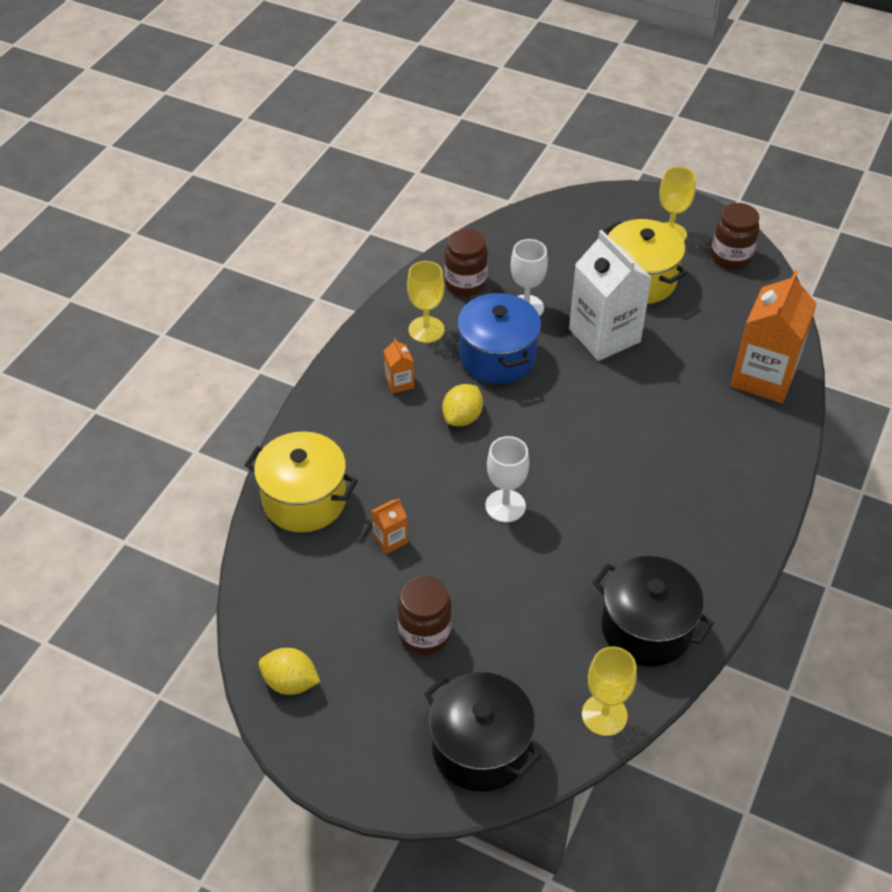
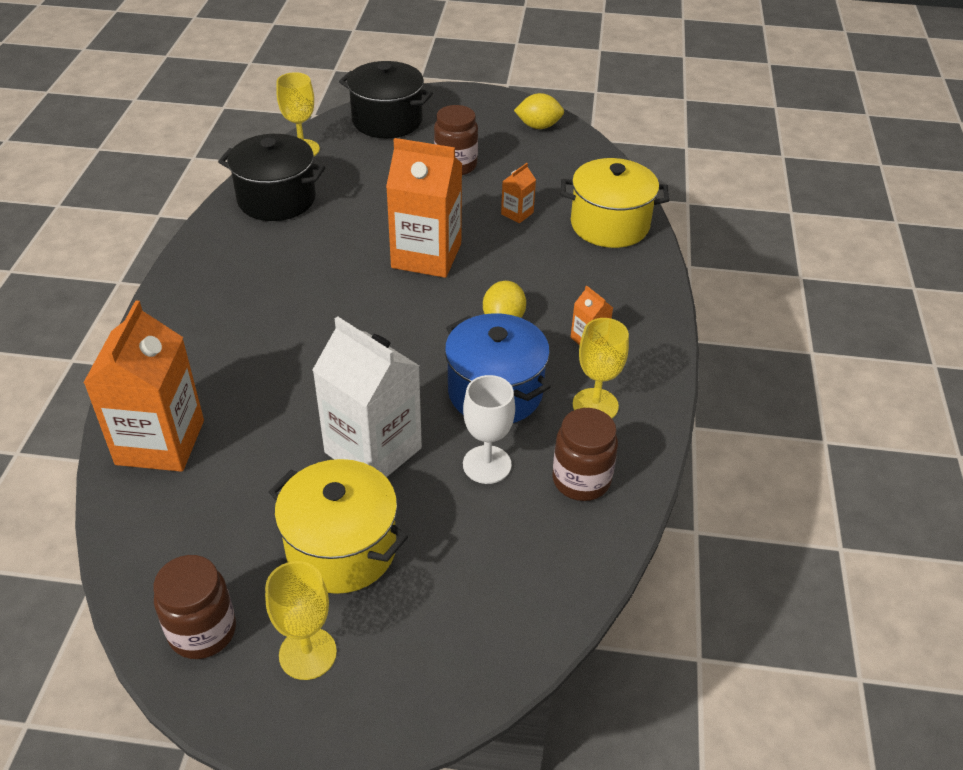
camera: 160 degrees right, 5 degrees down
white goblet [485,436,529,523] -> orange carton [386,138,462,278]

